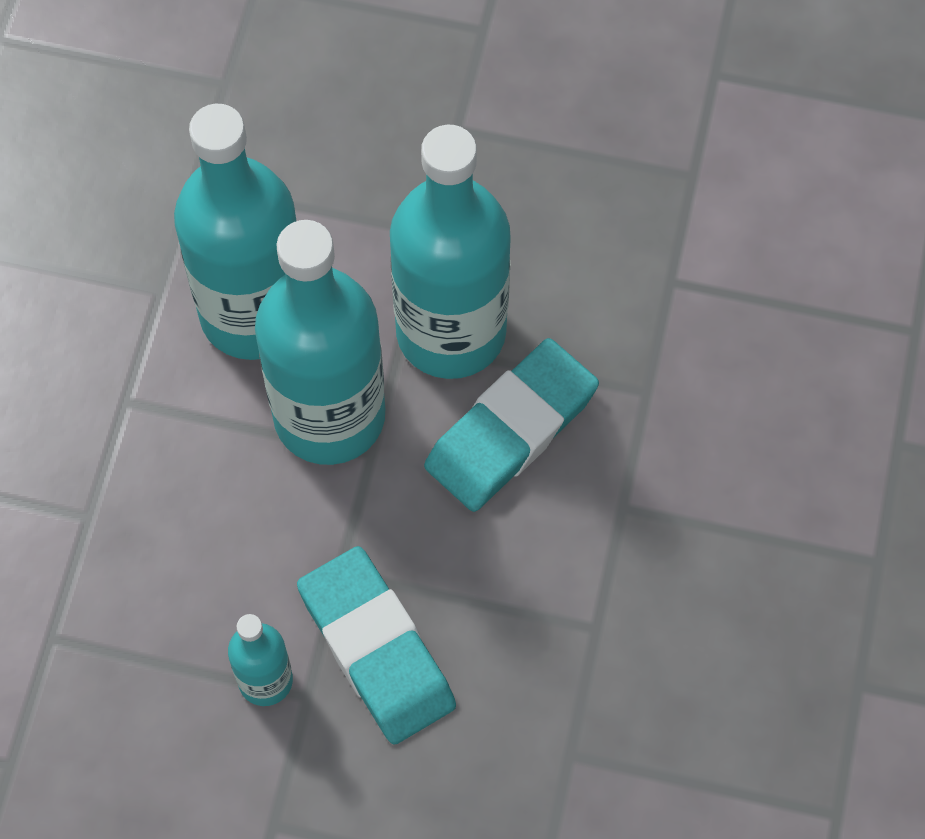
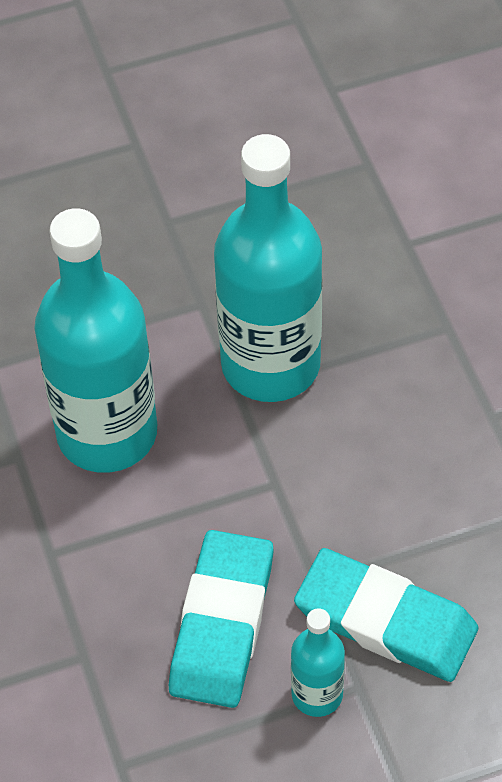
camera: 30 degrees left, 10 degrees down
turquoise bottle [255,220,385,465] -> none
turquoise eraser [424,338,599,512] -> turquoise eraser moved to [169,530,274,708]

